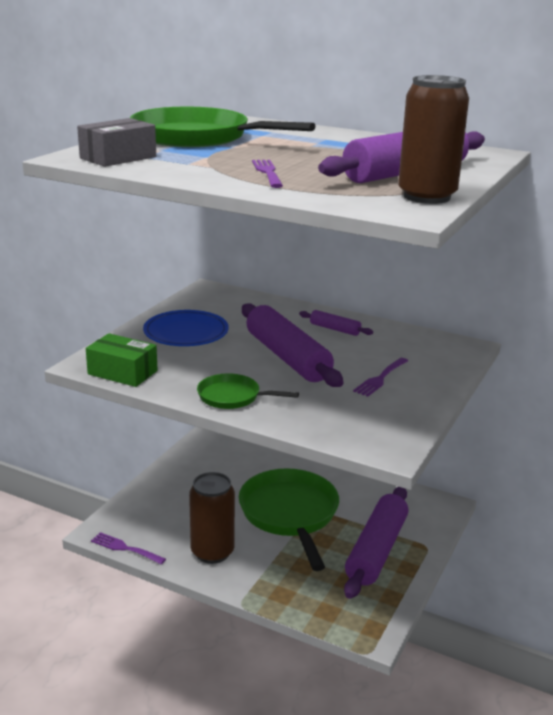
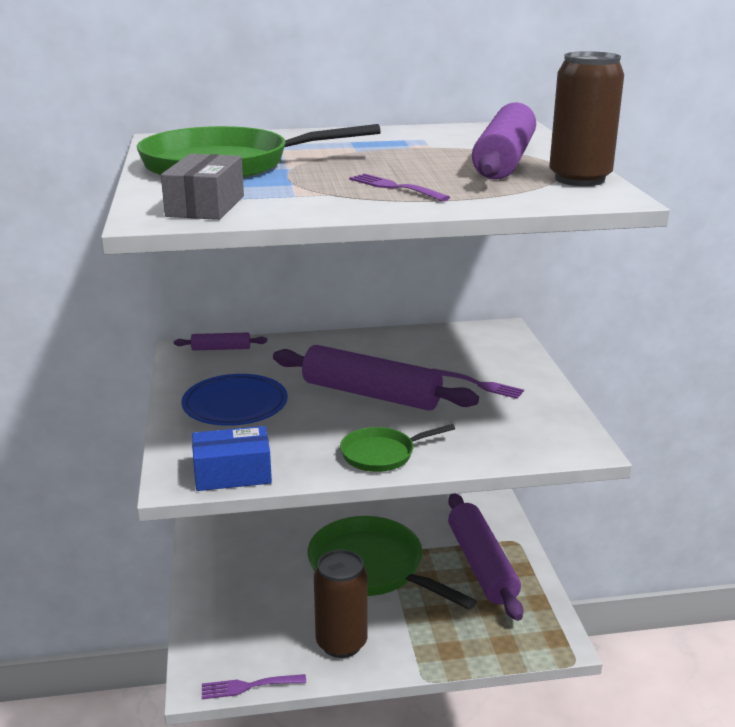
camera: 35 degrees left, 0 degrees up
green box [86,333,157,387] -> blue box [192,426,272,491]
purple rolling pin [299,310,373,336] -> purple rolling pin moved to [174,333,267,350]
purple fork [353,358,408,397] -> purple fork turned 60 degrees counterclockwise [433,368,524,399]

